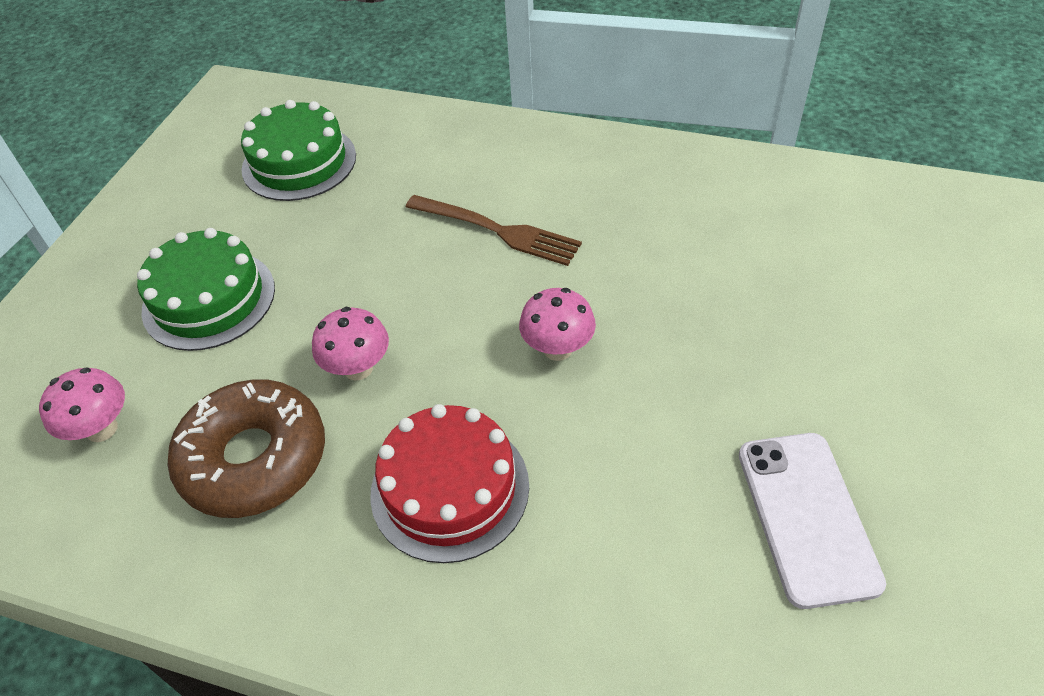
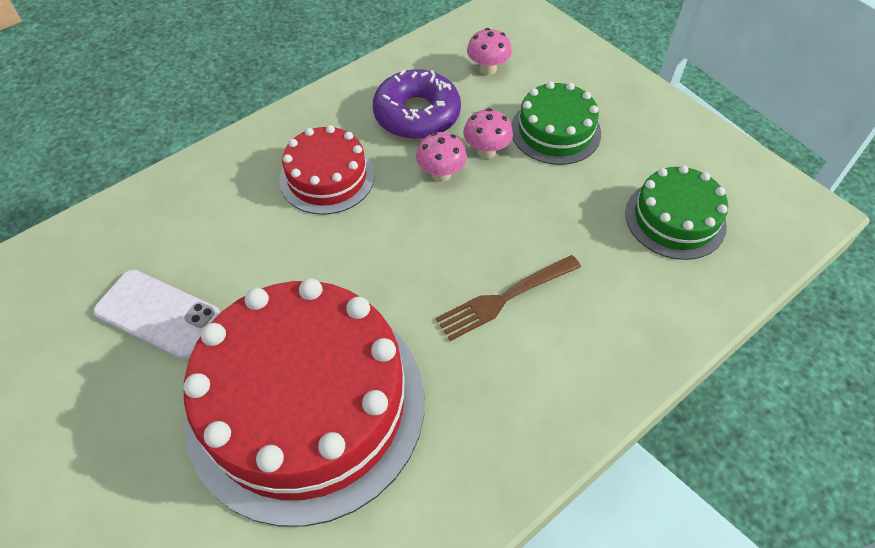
camera: 120 degrees right, 5 degrees up
brown donut [168,379,325,518] -> purple donut [373,69,461,139]
pink mushroom [519,288,596,361] -> pink mushroom moved to [463,108,513,159]
none -> red cake [184,278,424,527]

